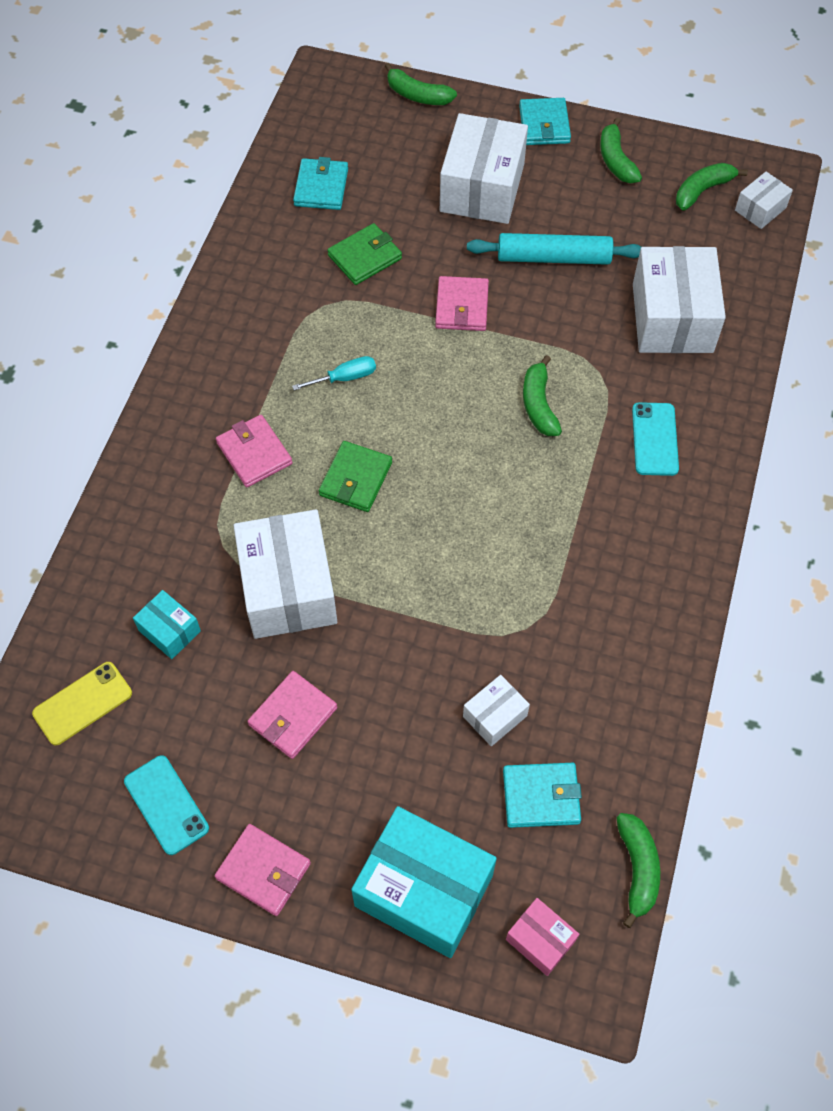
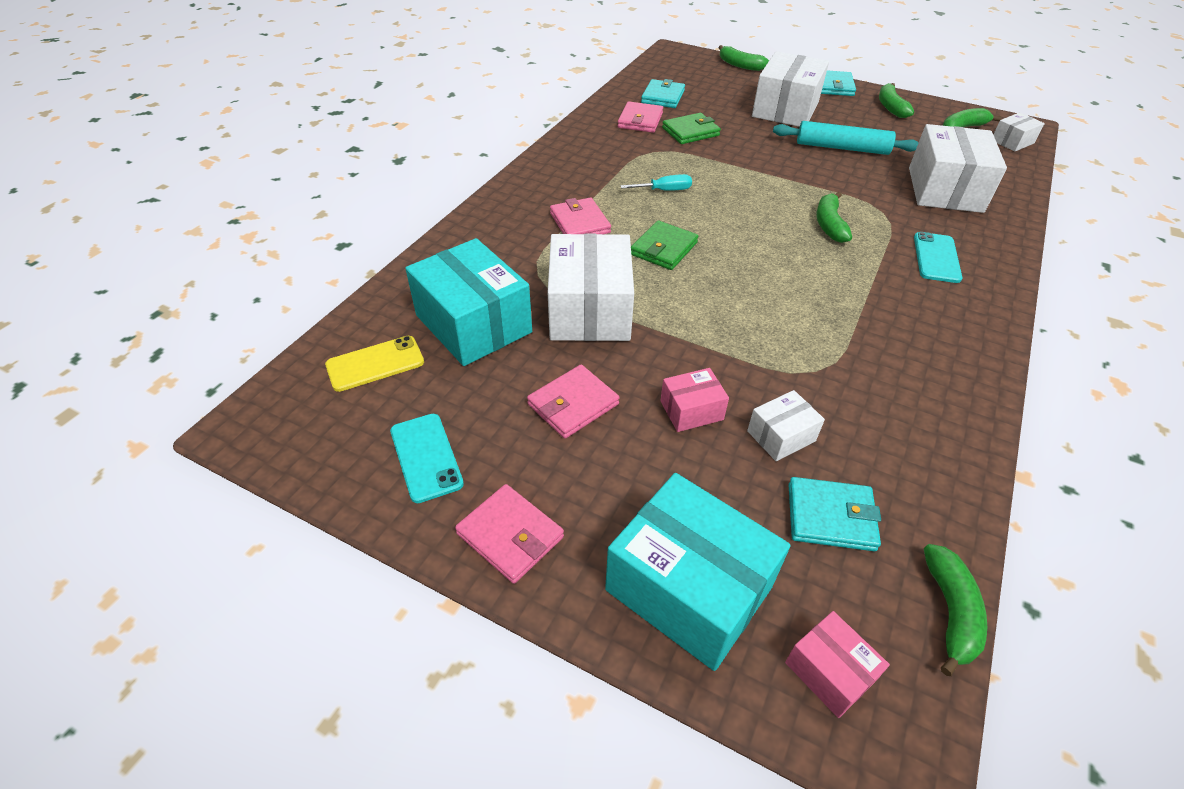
camera: 10 degrees right, 15 degrees down
turquoise box [133,590,201,659] -> turquoise box [405,238,532,366], size x2.06
pink wallet [435,276,489,331] -> pink wallet moved to [617,102,663,133]
none -> pink box [660,368,729,432]

